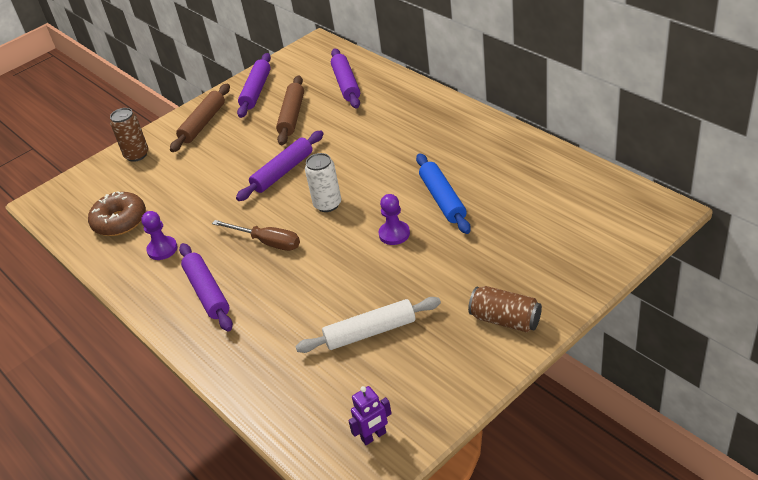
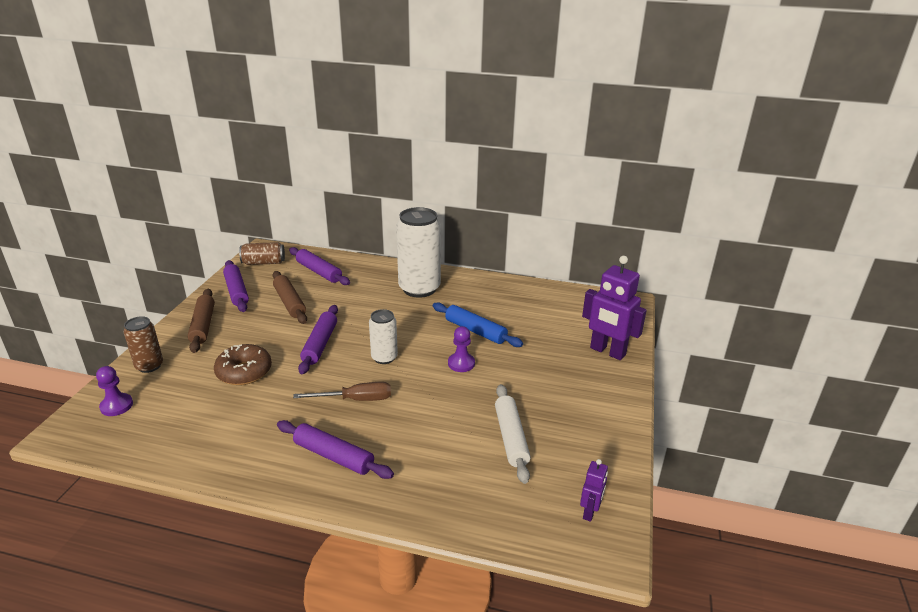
camera: 40 degrees left, 10 degrees down
brown donut [88,191,146,236] -> brown donut moved to [214,344,272,385]
purple pawn [141,211,177,260] -> purple pawn moved to [96,366,133,416]
white rolling pin [295,297,441,353] -> white rolling pin turned 45 degrees counterclockwise [495,384,531,484]
brown can [468,286,542,332] -> brown can moved to [239,242,285,265]
none -> white can [396,207,441,298]
none -> purple robot [582,256,647,360]

